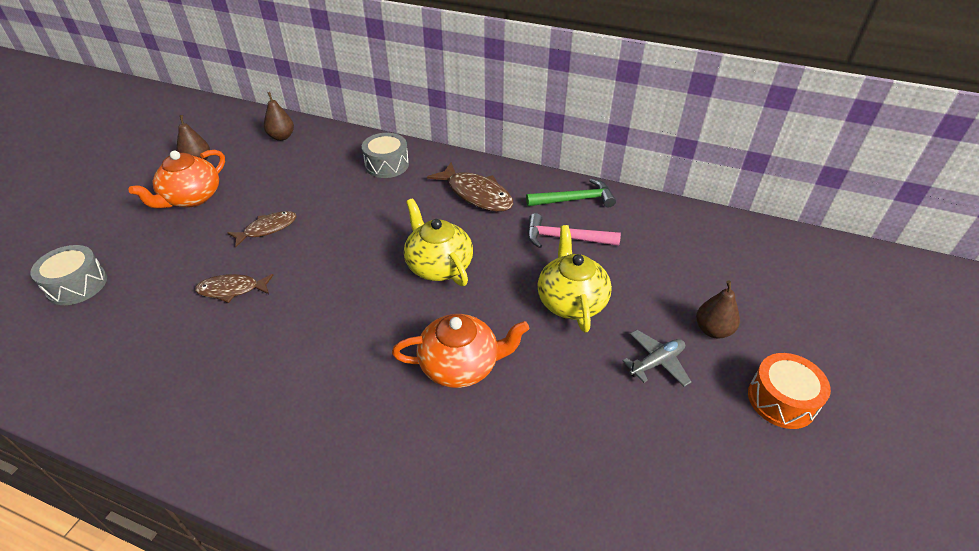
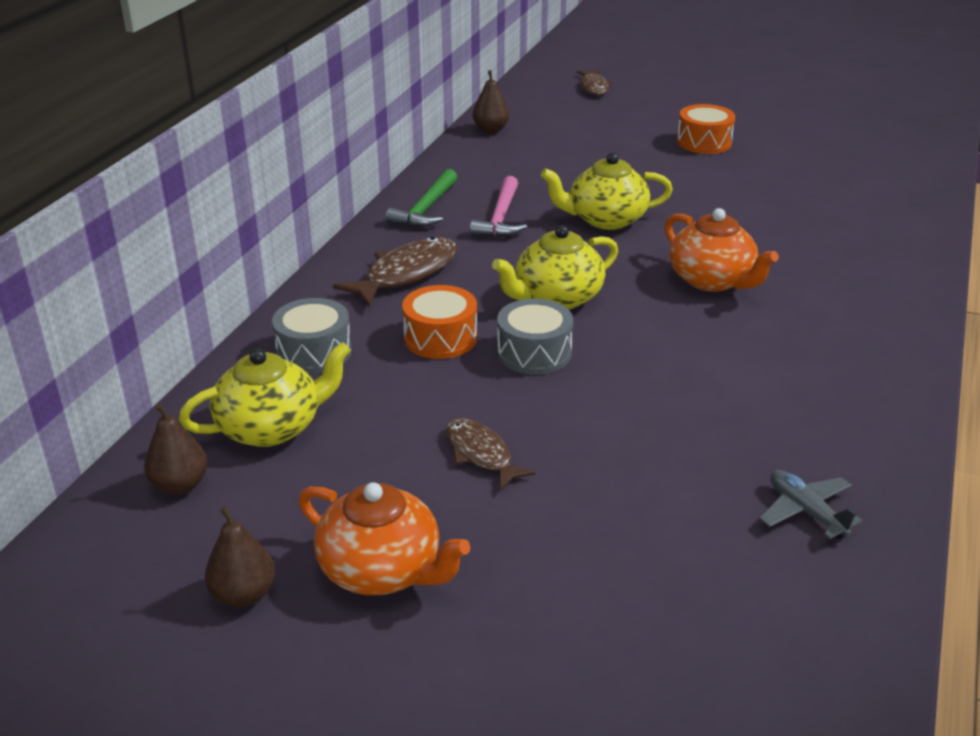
camera: 90 degrees left, 10 degrees down
grey drum [30,245,107,305] -> grey drum moved to [497,299,573,375]
brown fish [195,274,273,303] -> brown fish moved to [577,70,613,95]
orange teapot [392,314,529,388] -> orange teapot turned 150 degrees clockwise [665,208,779,292]
green hammer [526,179,616,208] -> green hammer turned 150 degrees counterclockwise [386,169,457,227]
grey plane [623,330,691,387] -> grey plane moved to [760,470,863,540]
brown pear [696,281,740,338] -> brown pear moved to [473,70,509,133]
none -> yellow teapot [179,342,351,447]
none -> orange drum [402,285,477,359]

